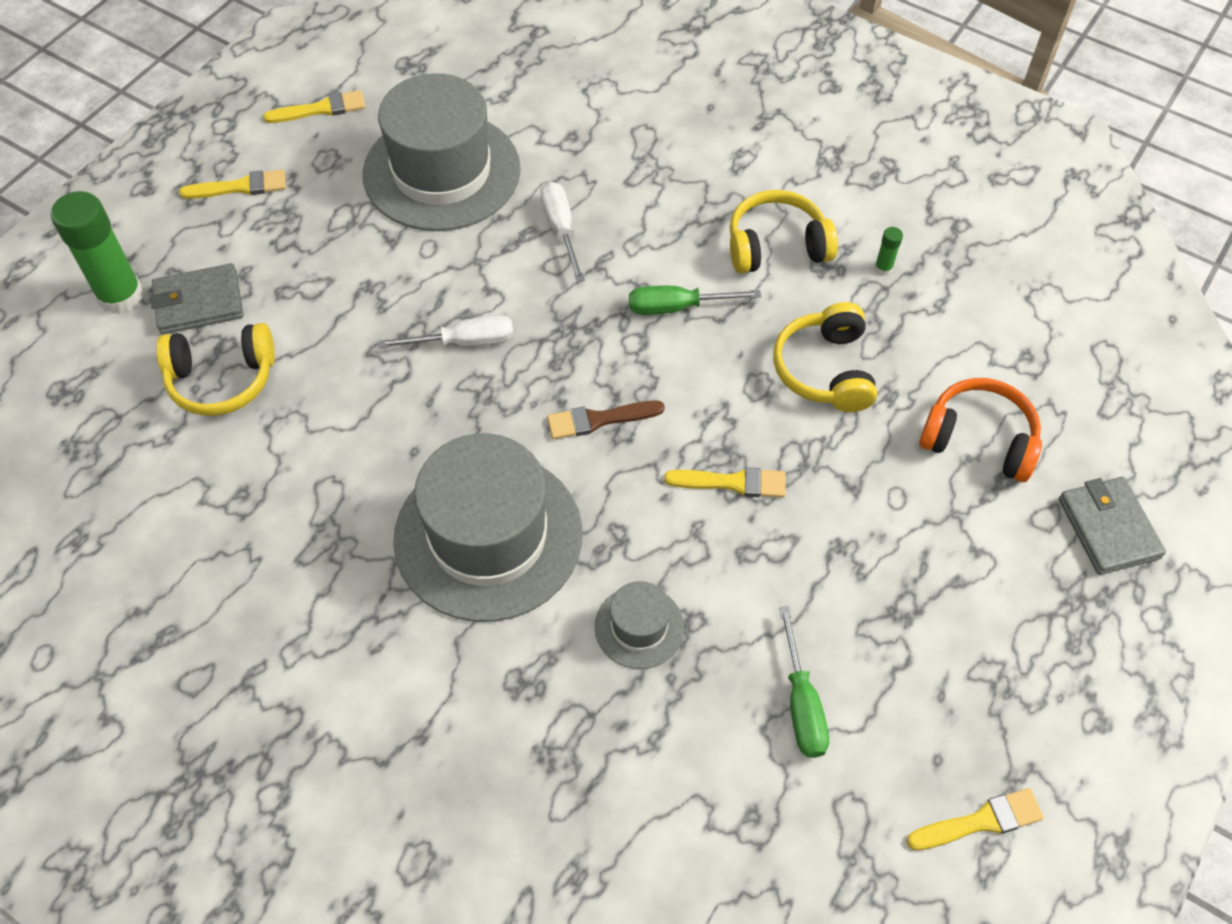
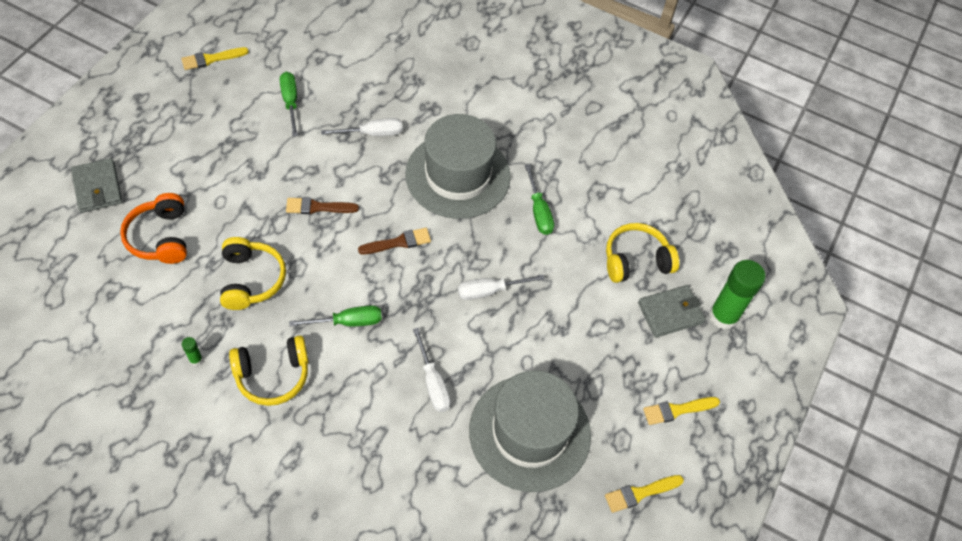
camera: 170 degrees right, 0 degrees up
grey hat [595,581,684,669] -> white screwdriver [321,118,403,136]
yellow brush [664,467,785,498] -> brown brush [286,197,359,214]
orange headphones [919,378,1042,482] -> orange headphones turned 60 degrees clockwise [120,193,187,264]
none -> green screwdriver [525,164,554,235]

